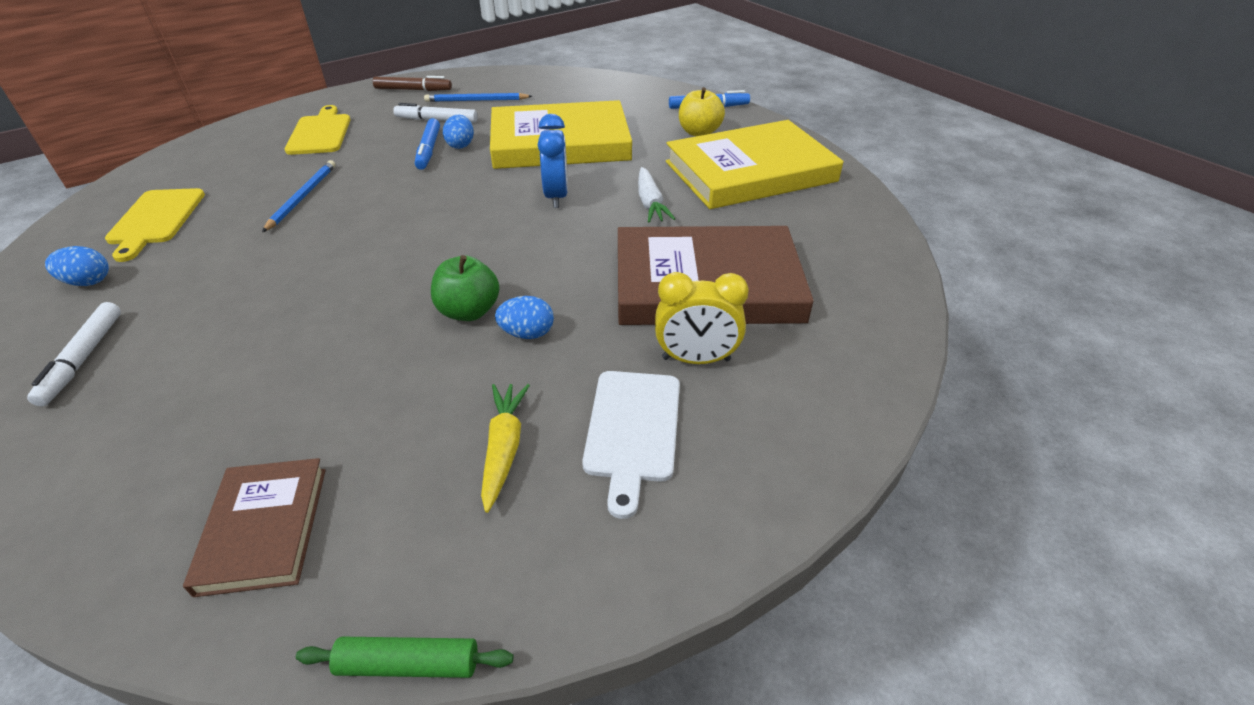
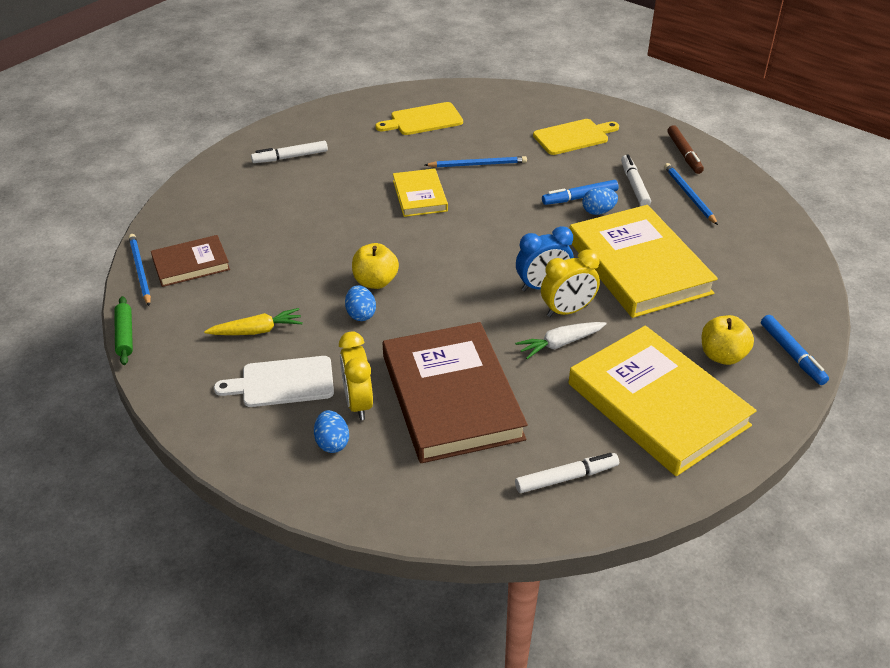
camera: 75 degrees right, 0 degrees up
blue egg [45,246,109,286] -> blue egg moved to [314,410,349,453]
green apple [431,255,500,321] -> yellow apple [352,243,399,289]
none -> blue pencil [129,234,151,306]
none -> yellow book [393,168,448,217]
none -> white marker [515,453,619,493]
none -> yellow clock [541,249,600,317]

